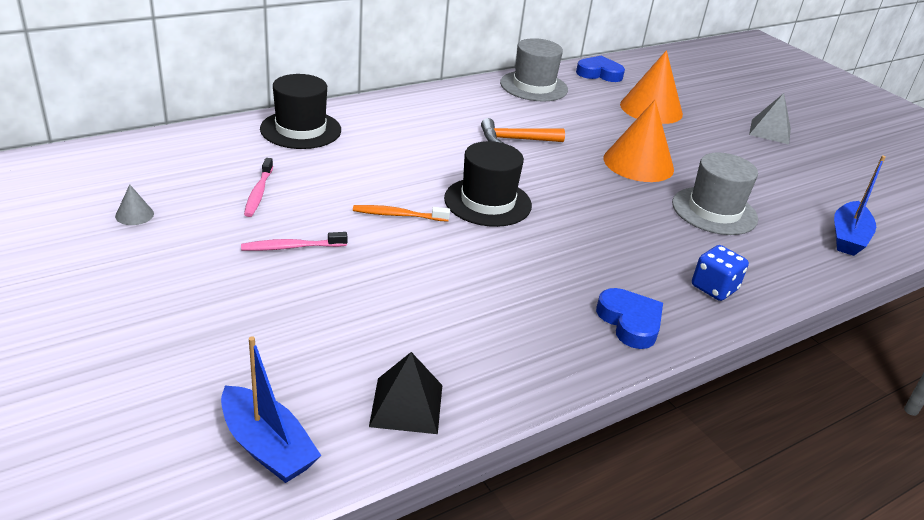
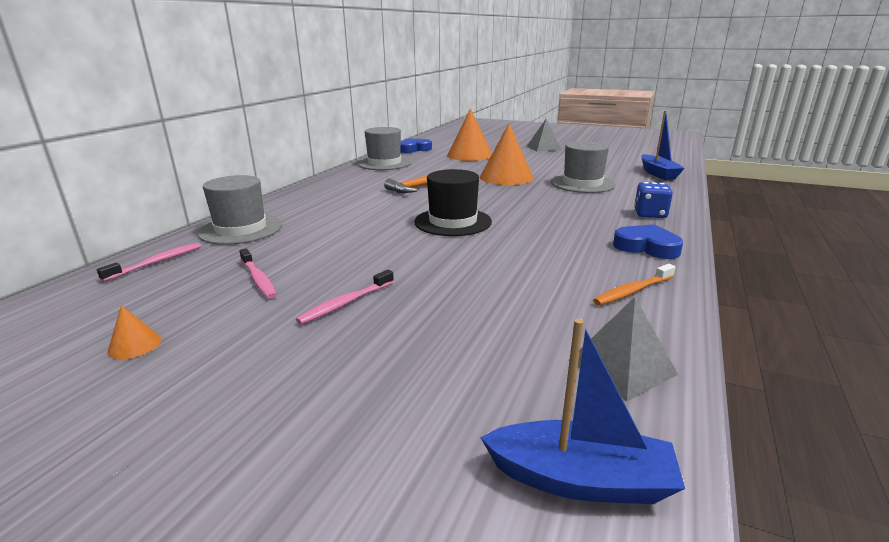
camera: 30 degrees left, 10 degrees down
grey cone [115,184,154,225] -> orange cone [108,305,161,360]
black hat [260,74,341,149] -> grey hat [197,175,282,245]
orange toothbrush [353,205,450,221] -> orange toothbrush moved to [593,264,676,305]
black pyramid [369,352,442,434] -> grey pyramid [569,297,678,402]
none -> pink toothbrush [97,243,201,282]

